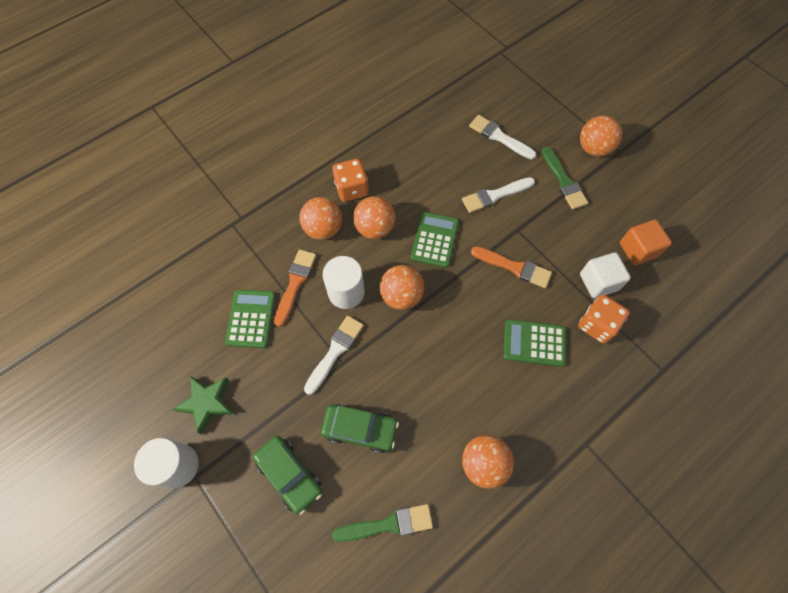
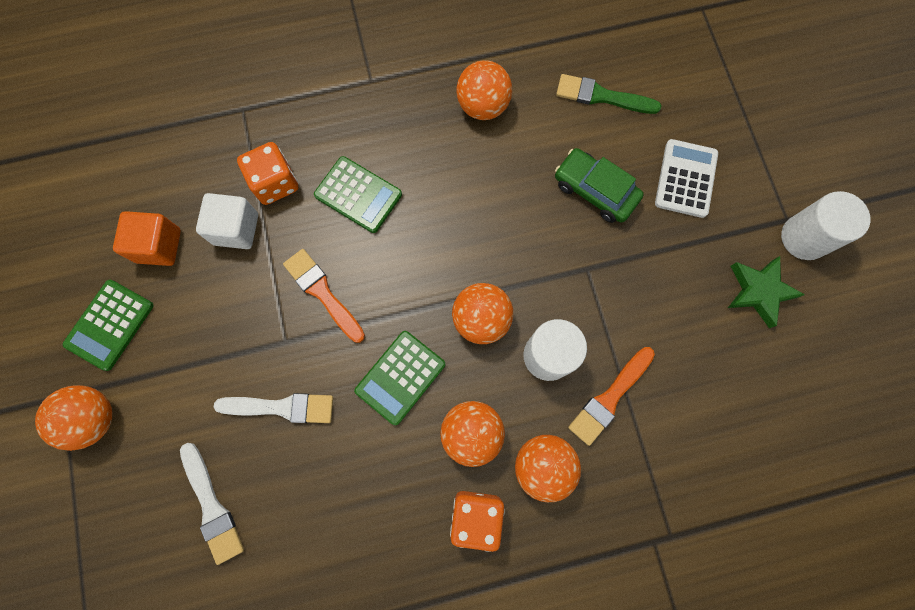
camera: 155 degrees left, 10 degrees up
green calculator [225,290,275,348] -> green calculator moved to [63,280,154,371]
green car [253,436,322,515] -> white calculator [655,139,718,218]
white brush [304,316,364,395] -> none
green brush [541,147,588,210] -> none

